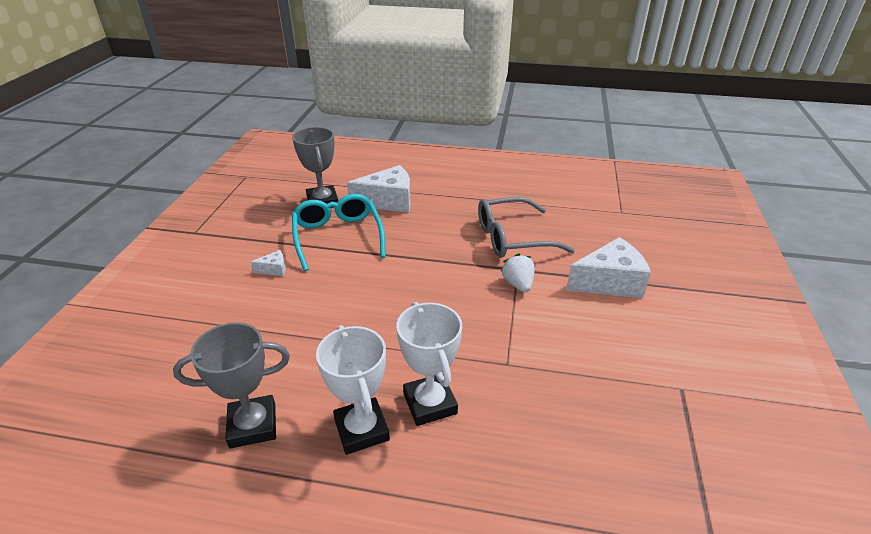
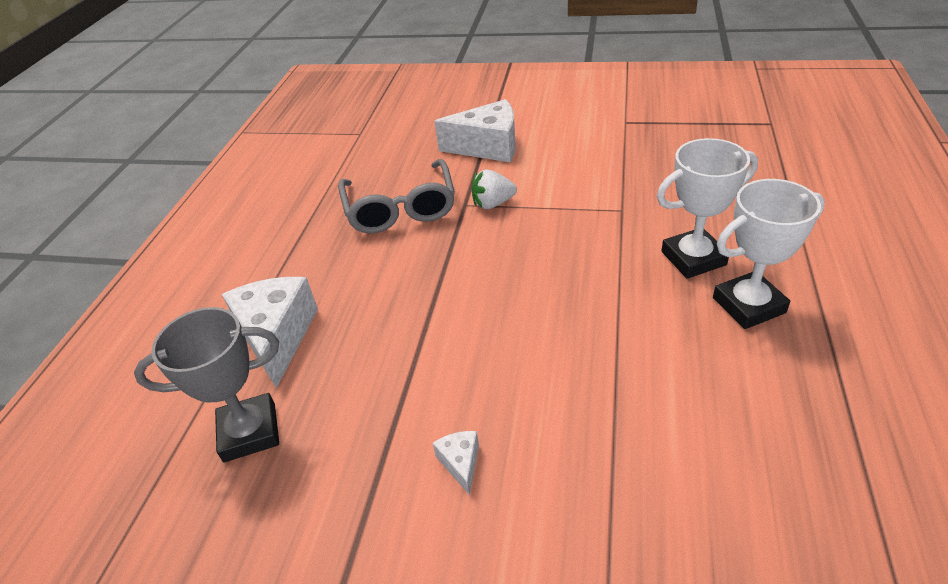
camera: 85 degrees left, 5 degrees up
grey trophy [173,322,290,449] -> none
turquoise glasses [292,194,385,271] -> none
white cheese [566,237,651,298] -> white cheese turned 105 degrees clockwise [434,99,516,162]

